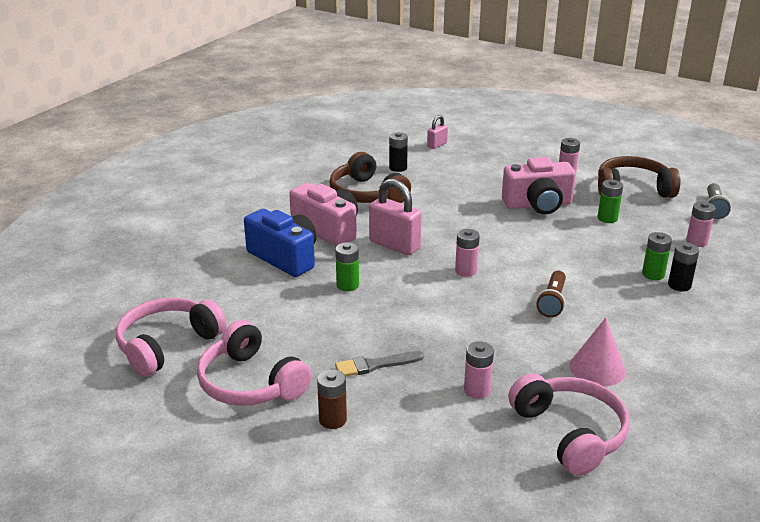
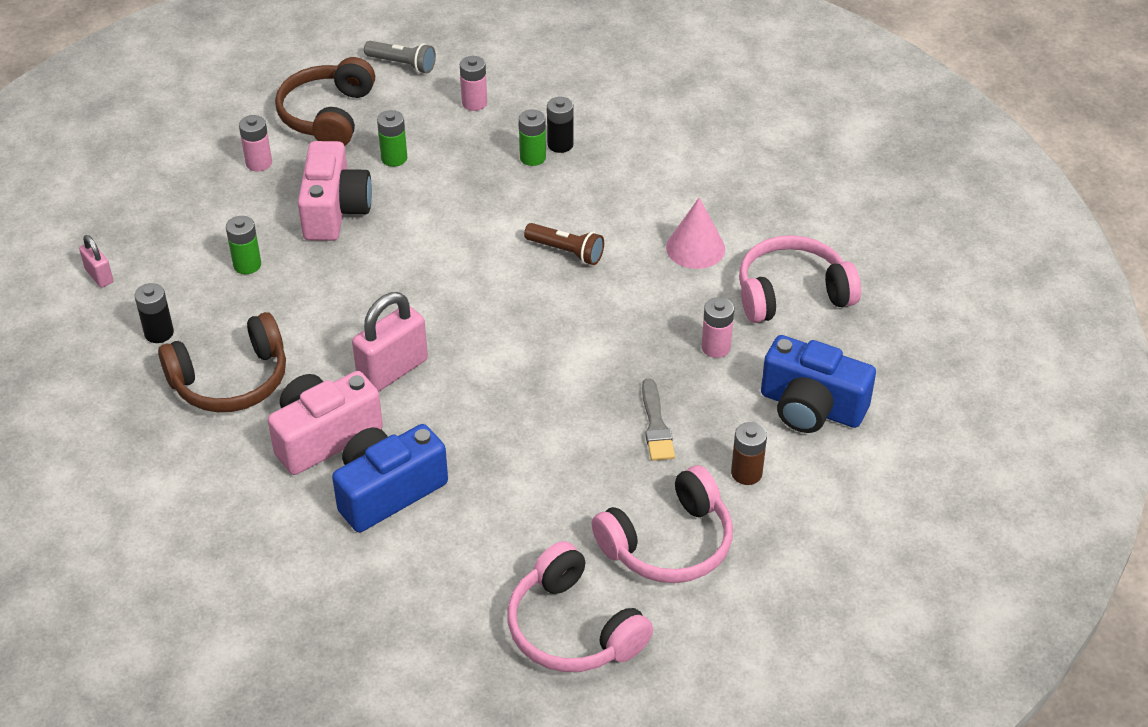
camera: 80 degrees left, 15 degrees up
green battery [335,242,359,291] -> green battery moved to [226,216,261,274]
pink battery [455,229,480,277] -> none
none -> blue camera [761,335,876,433]

